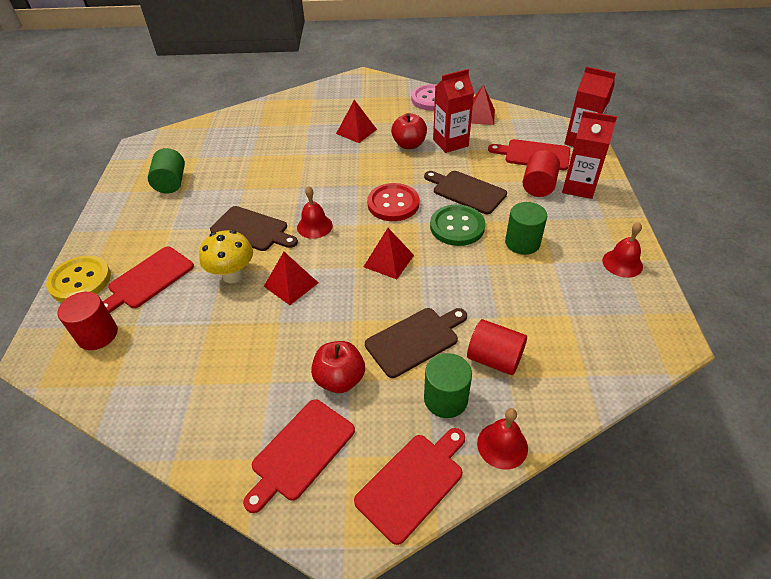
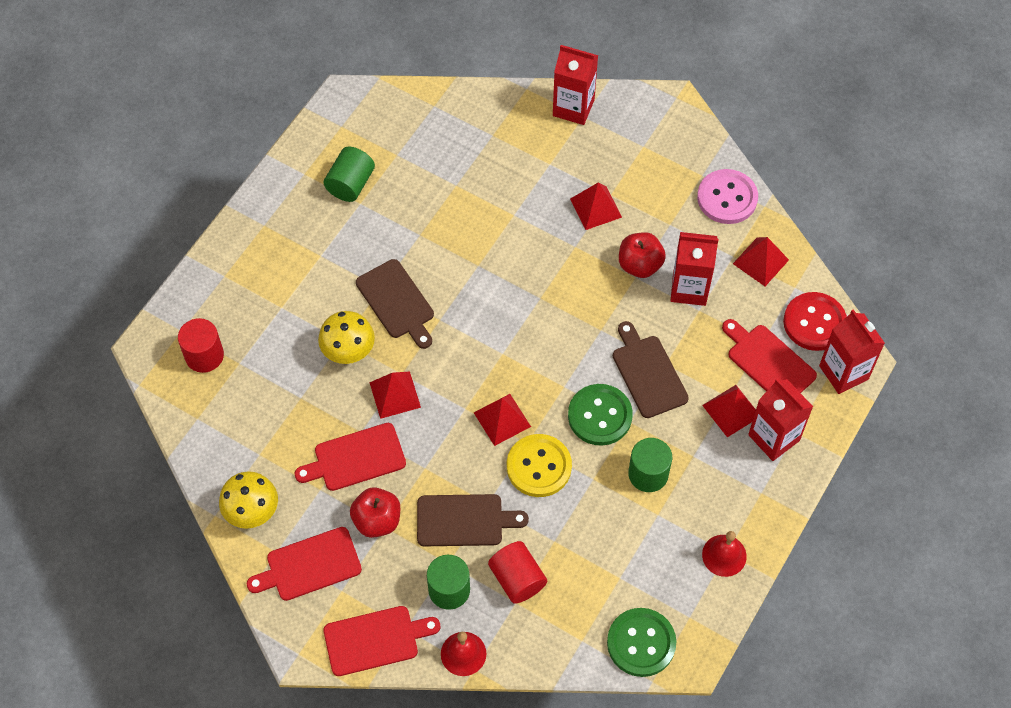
camera: 30 degrees right, 15 degrees up
yellow button [46,256,111,302] -> yellow button moved to [507,434,572,497]
red cutting board [102,247,194,313] -> red cutting board moved to [295,423,406,491]
red bell [297,186,333,239] -> none
red button [367,183,419,221] -> red button moved to [783,292,847,351]
red cylinder [523,150,560,197] -> red pyramid [702,385,756,437]
none -> yellow mushroom [219,471,278,529]
none -> red carton [553,45,598,125]
none -> green button [607,608,676,677]

